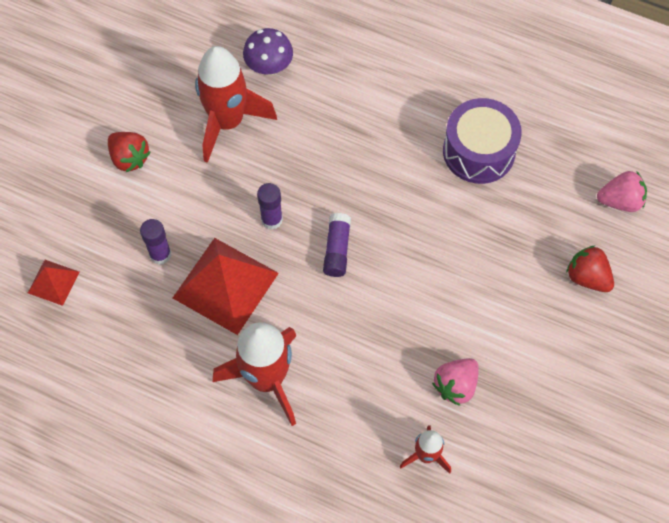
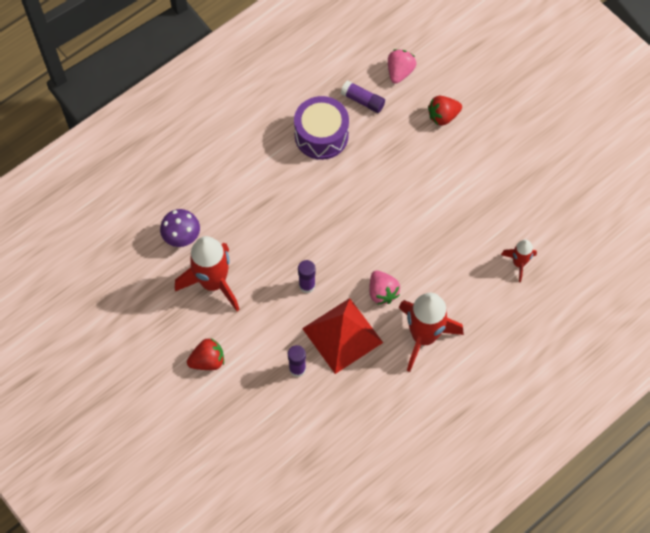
camera: 65 degrees left, 0 degrees up
red pyramid [28,260,80,306] -> none
purple glue stick [323,213,351,277] -> purple glue stick moved to [341,80,385,113]
pink strawberry [432,358,479,406] -> pink strawberry moved to [369,271,400,304]

